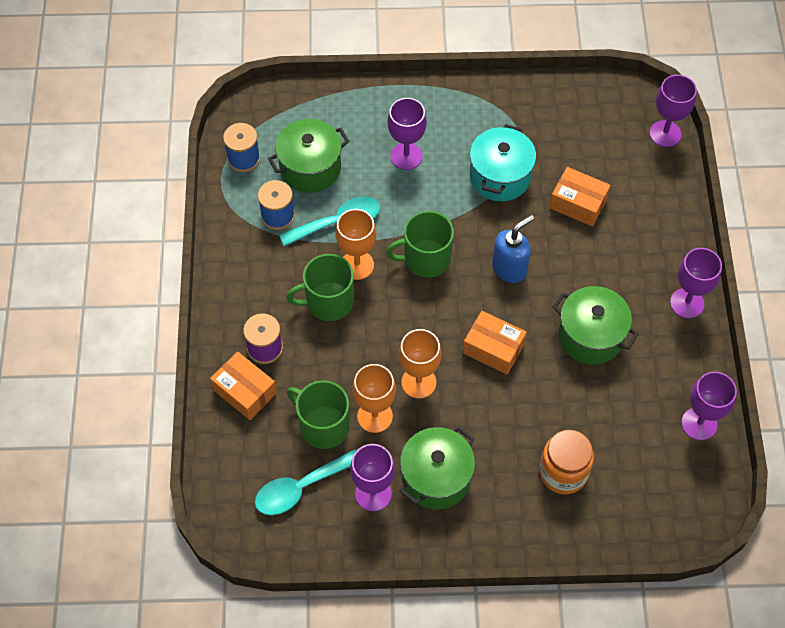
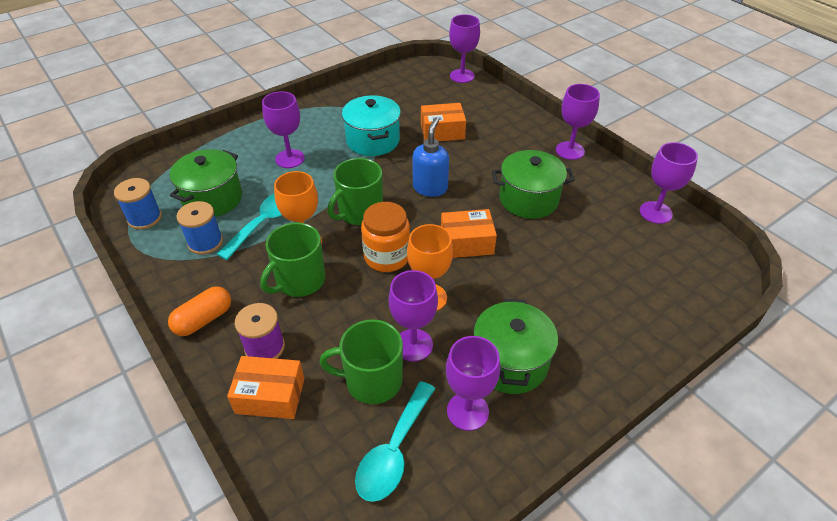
camera: 35 degrees left, 15 degrees down
orange goblet [352,364,396,433] -> purple goblet [388,270,438,362]
orange jar [539,430,594,494] -> orange jar moved to [361,202,410,272]
none -> orange capsule [168,286,231,336]

